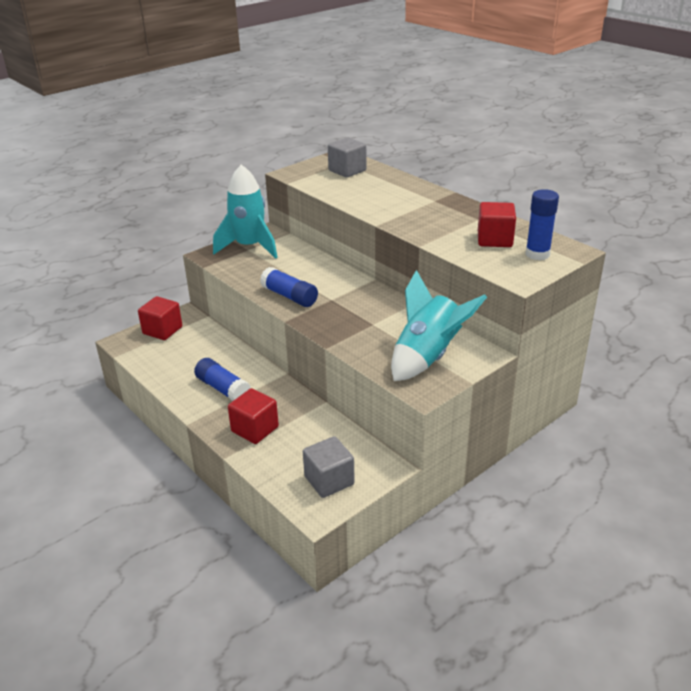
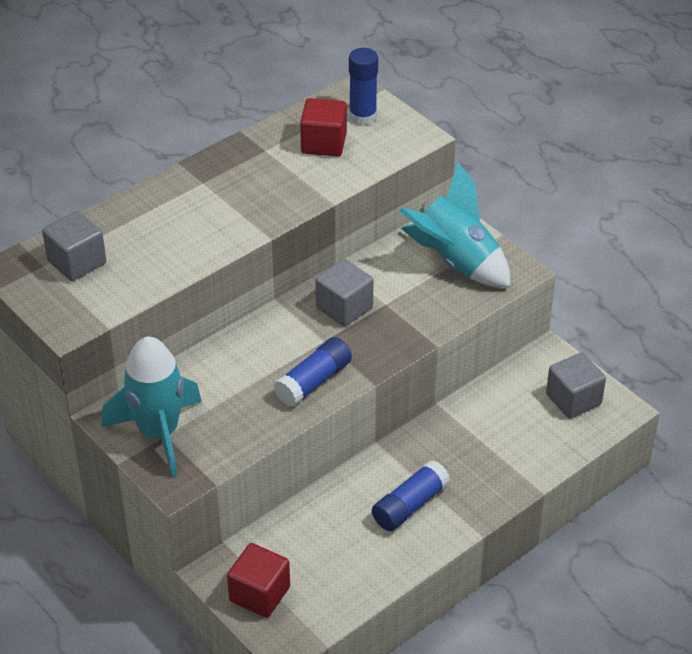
camera: 90 degrees left, 10 degrees up
red cube [228,388,279,444] -> none
none -> grey cube [315,259,374,327]

